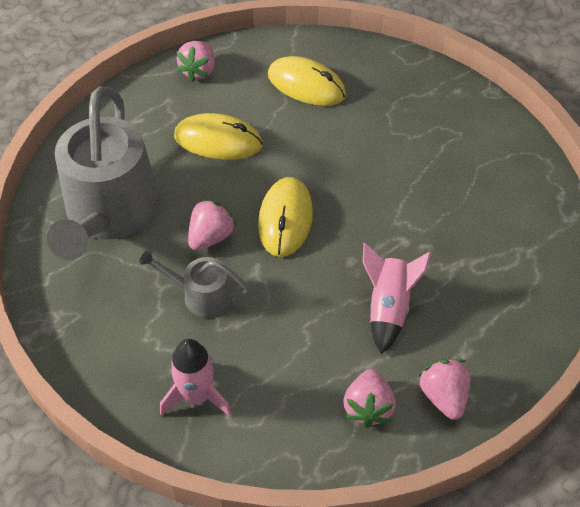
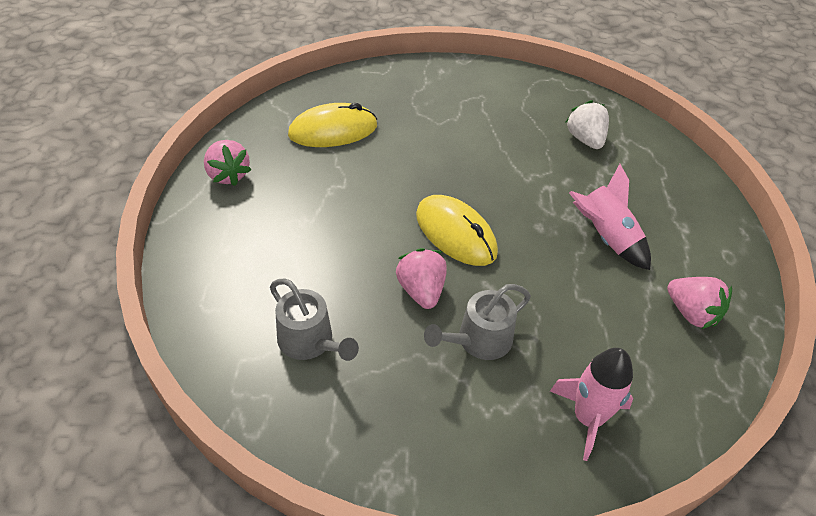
camera: 50 degrees left, 5 degrees down
grey watering can [47,86,160,260] -> grey watering can [270,279,359,361], size x0.47
yellow mouse [174,113,263,160] -> none
pink strawberry [418,359,471,420] -> none
none -> white strawberry [565,100,609,149]

